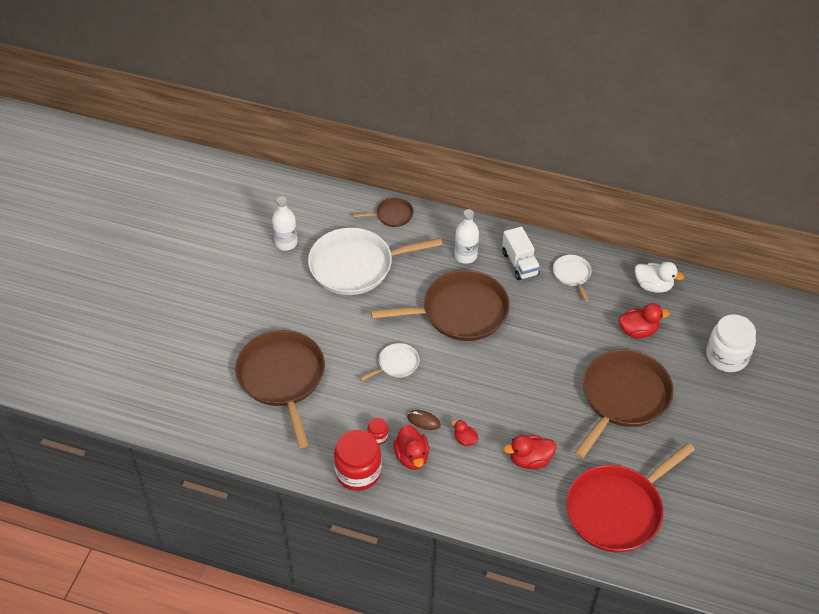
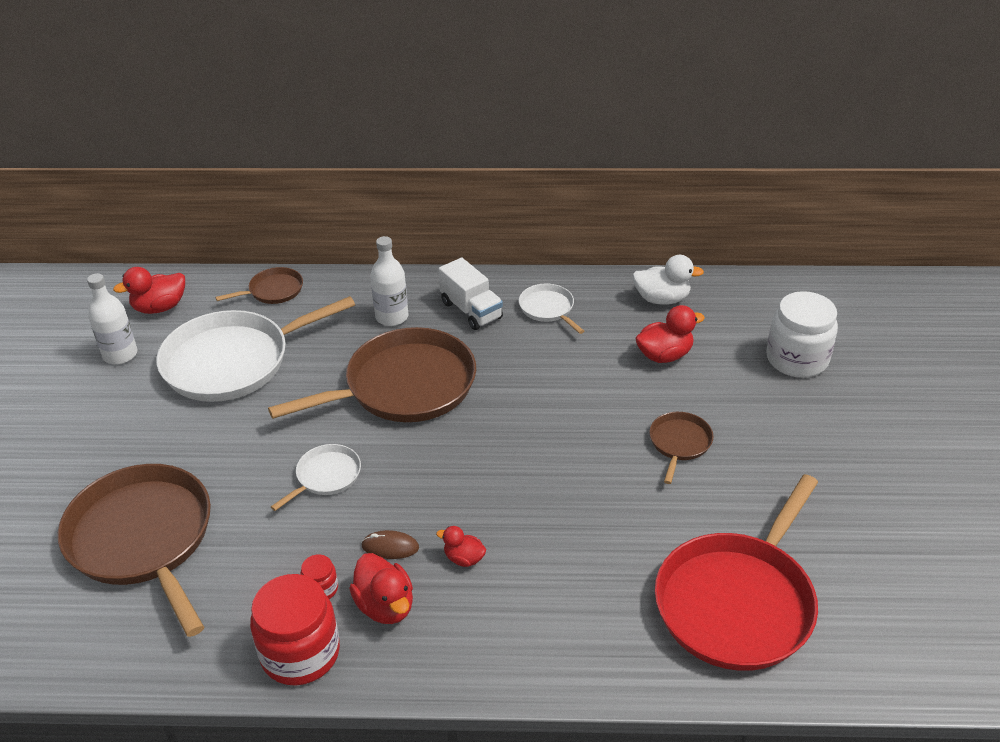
camera: 15 degrees left, 10 degrees down
red duck [504,435,556,469] -> red duck moved to [113,267,185,314]
brown pan [574,349,674,459] -> brown pan [649,412,714,484], size x0.46

